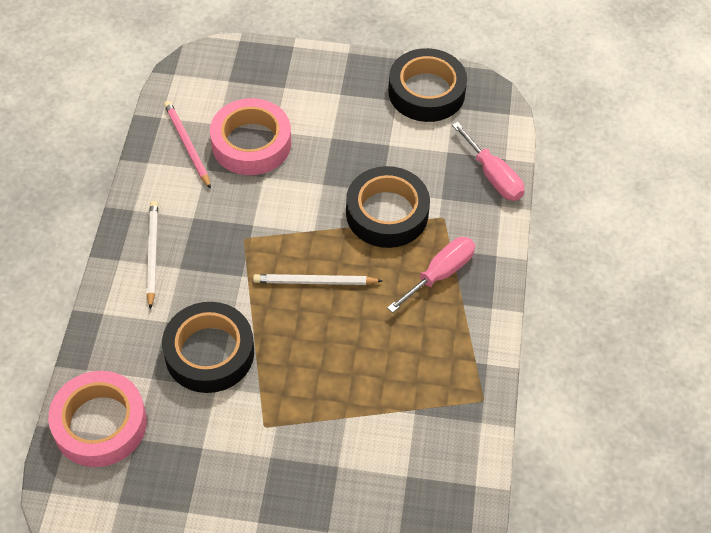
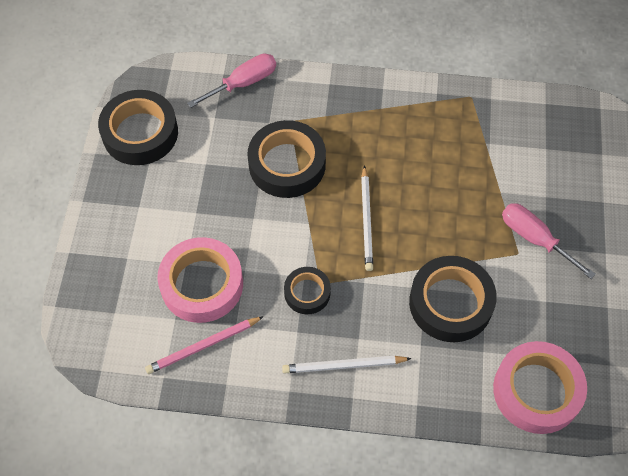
camera: 90 degrees left, 5 degrees up
pink screwdriver [387,237,475,313] -> pink screwdriver moved to [502,203,596,279]
none -> black tape [284,267,331,314]

